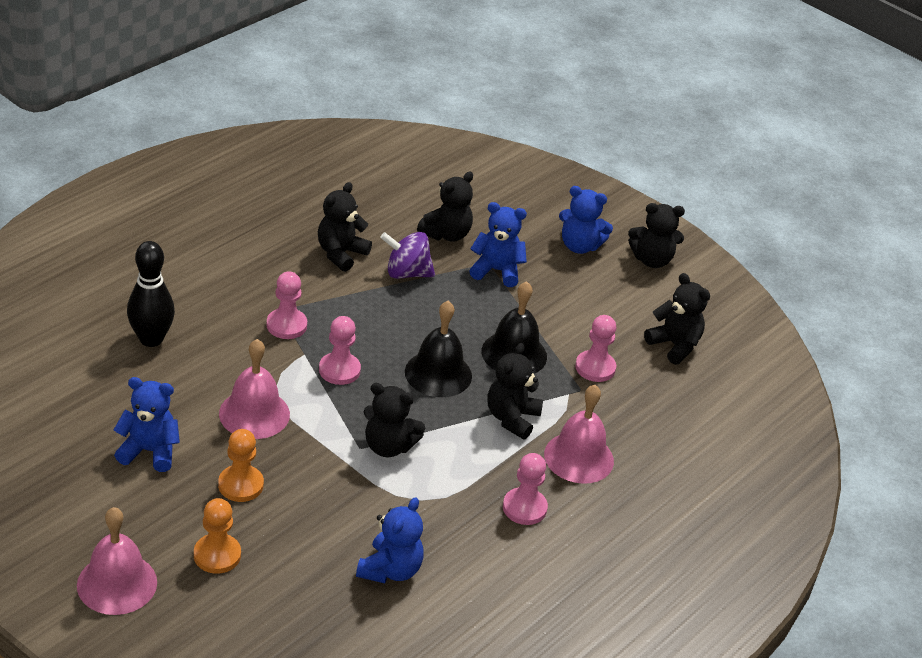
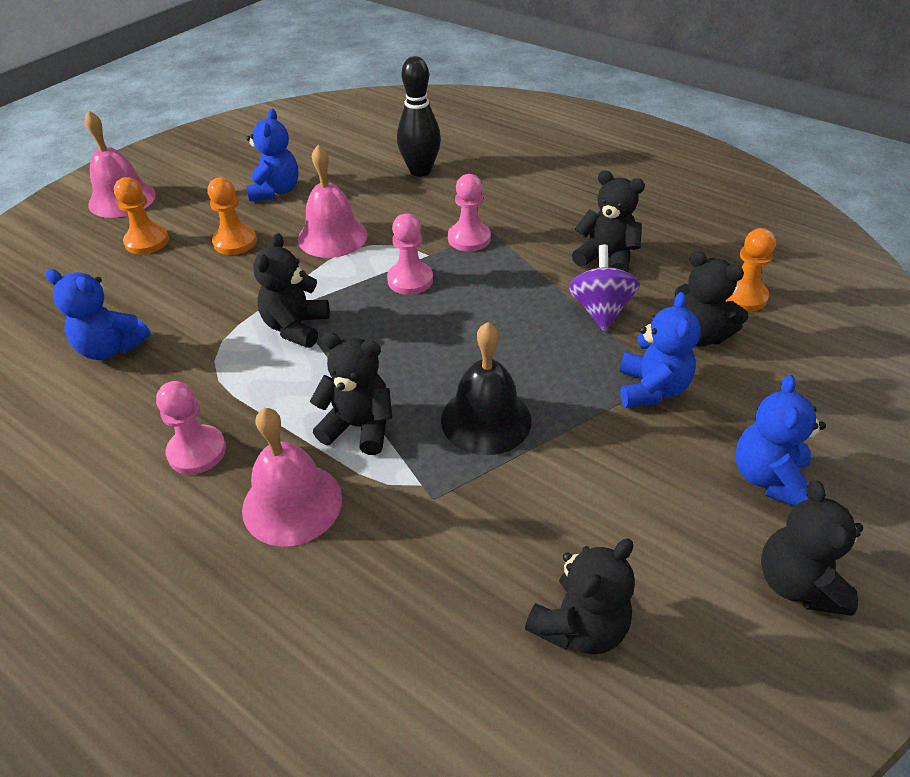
camera: 90 degrees right, 5 degrees up
black bell [405,301,472,397] -> none
pink pawn [575,315,616,382] -> none
none -> orange pawn [725,228,776,312]

